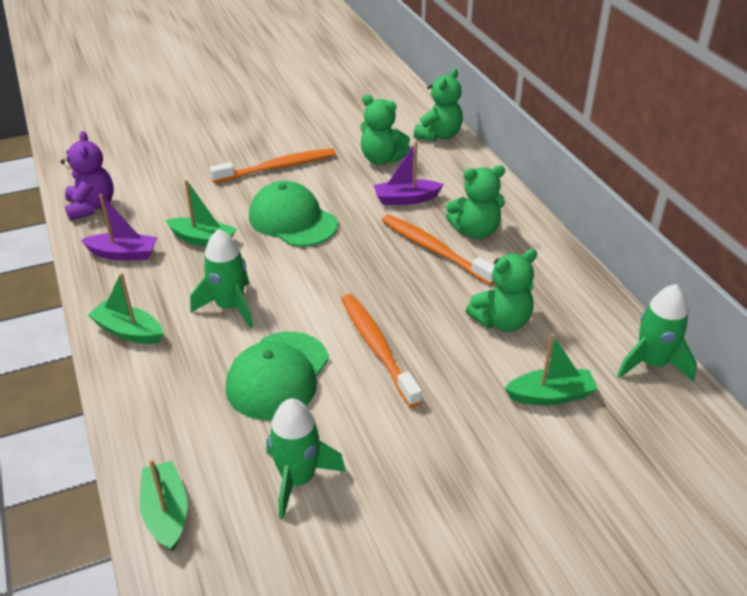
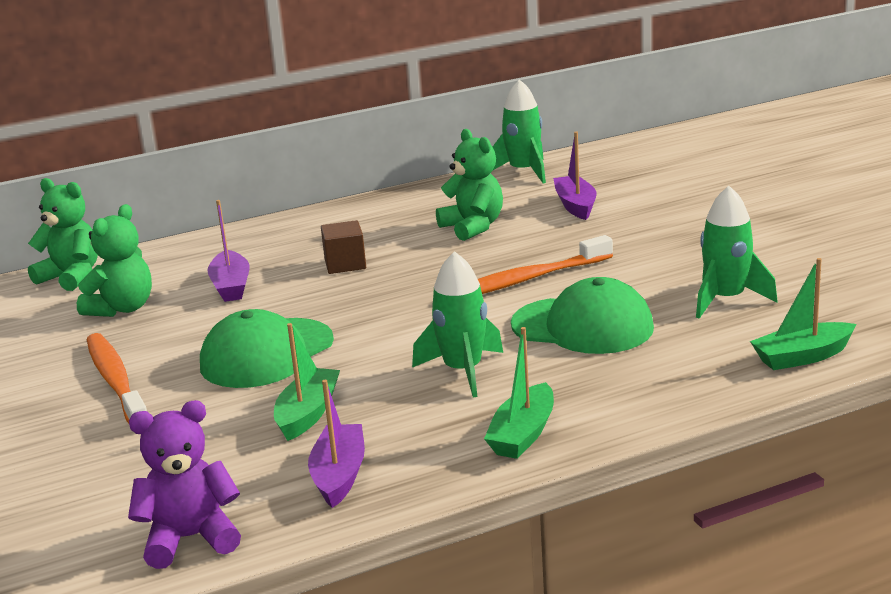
camera: 90 degrees left, 15 degrees down
orange toothbrush [382,215,494,285] -> brown cube [321,220,366,274]
green teddy bear [446,165,505,239] -> none
green boat [505,334,598,405] -> purple boat [553,132,596,220]

